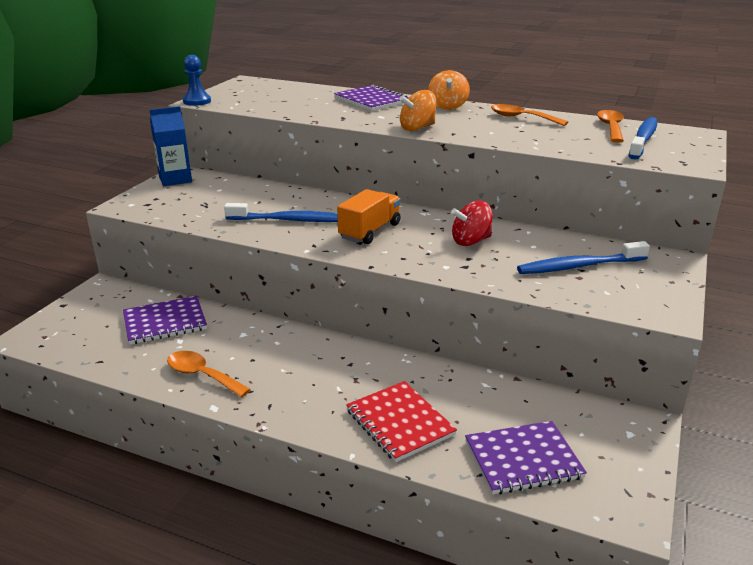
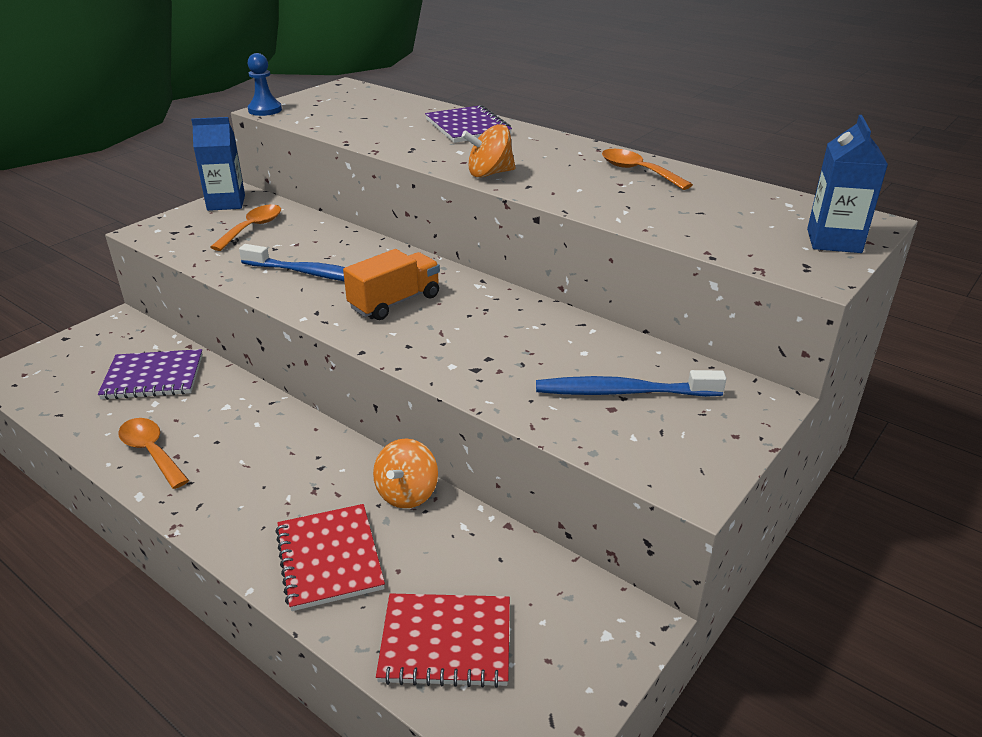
camera: 15 degrees right, 5 degrees up
orange spinning top [428,70,470,110] -> orange spinning top moved to [373,438,438,509]
red spinning top [451,201,493,246] -> none
purple notebook [465,421,587,495] -> red notebook [376,593,510,688]
orange spoon [597,110,624,143] -> orange spoon moved to [210,204,281,251]
blue toothbrush [628,117,657,160] -> none
none -> blue carton [807,115,888,253]

